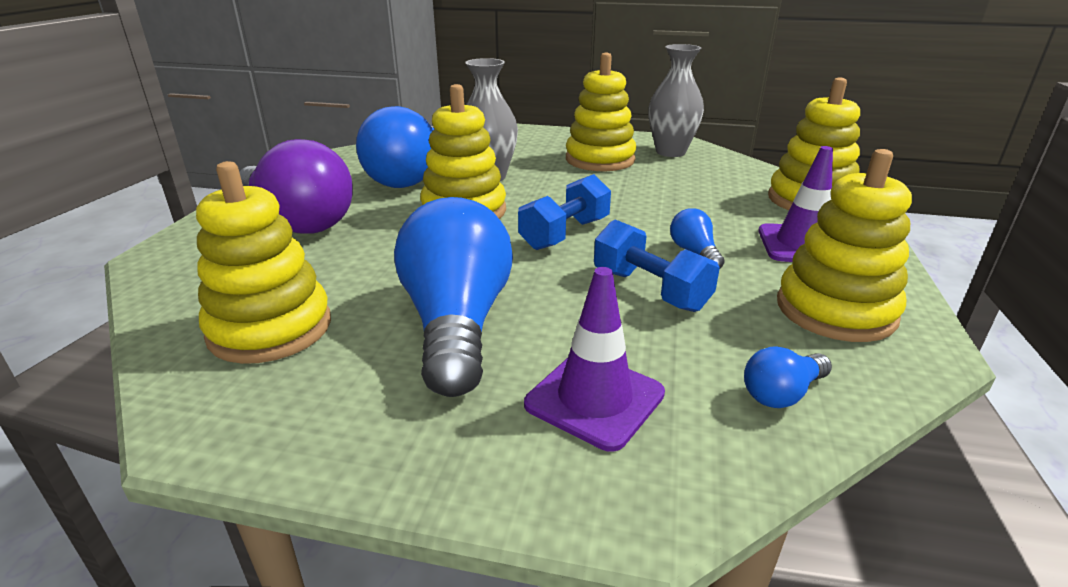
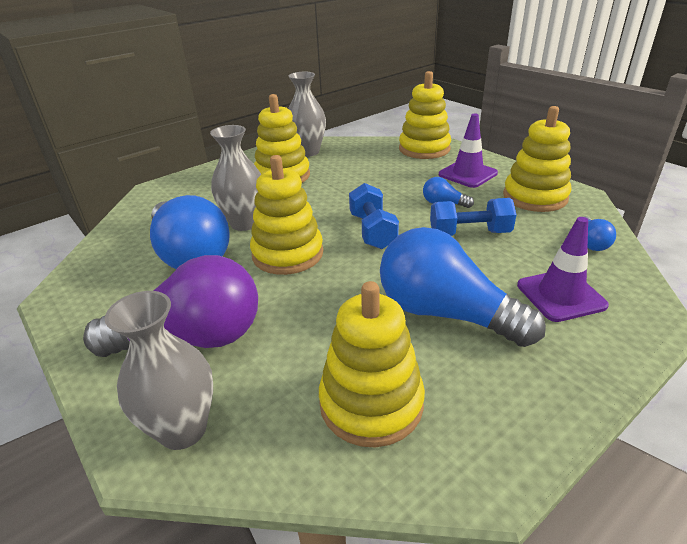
camera: 50 degrees left, 5 degrees up
none -> grey vase [105,291,213,450]

